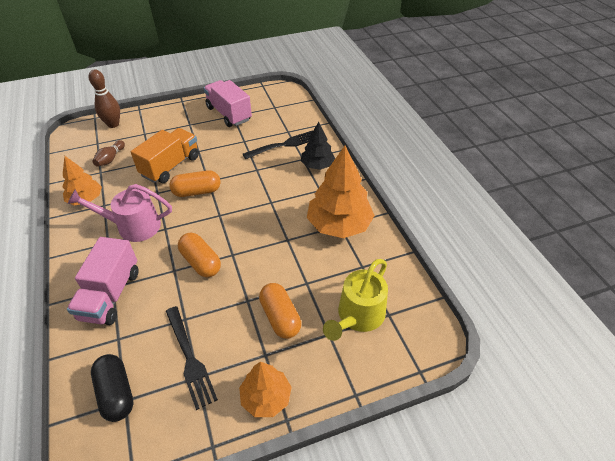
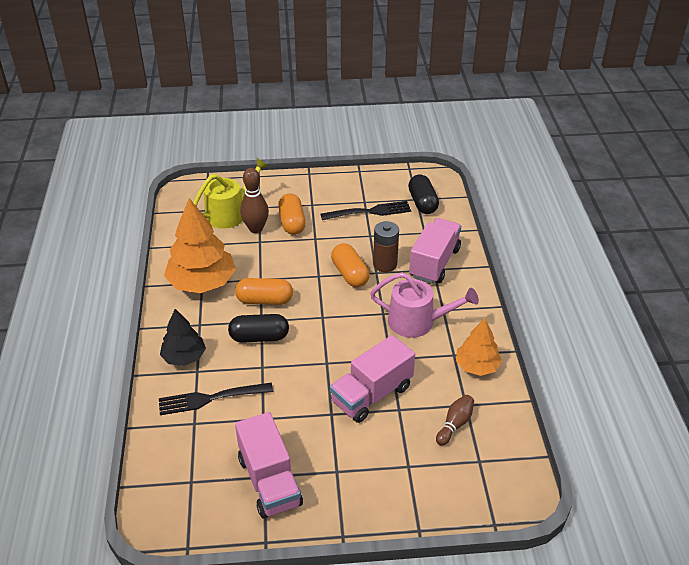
camera: 165 degrees left, 5 degrees down
brown bowling pin [89,69,120,128] -> brown bowling pin moved to [240,168,269,233]
orange truck [131,128,199,183] -> pink truck [330,335,415,423]
black fork [166,306,218,410] -> black fork turned 90 degrees clockwise [321,201,411,220]
orange capsule [169,170,220,197] -> orange capsule moved to [235,278,293,305]
orange tree [239,362,292,417] -> none
none -> black capsule [228,314,289,343]
none -> brown battery [373,221,399,272]

